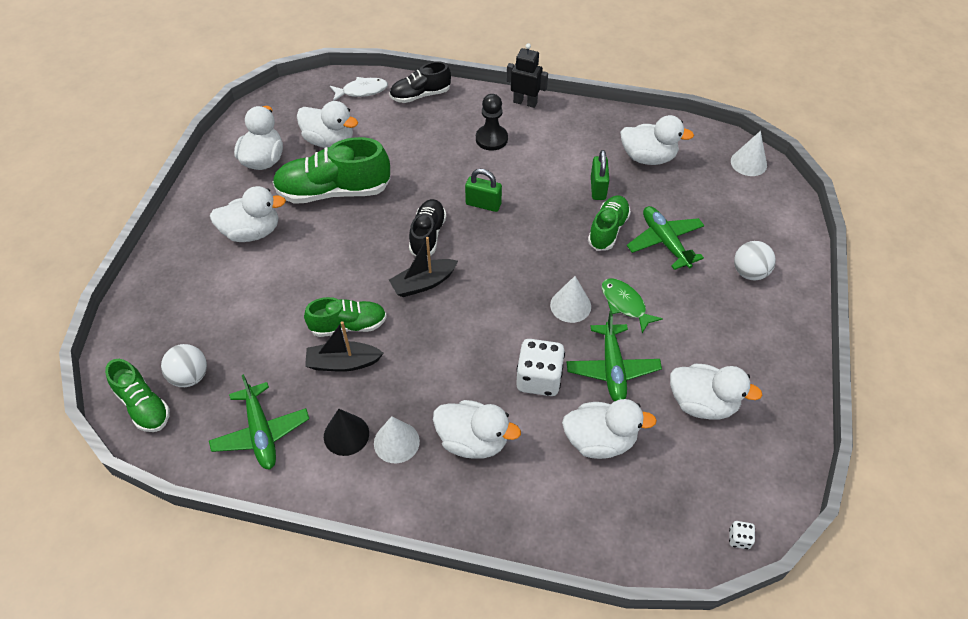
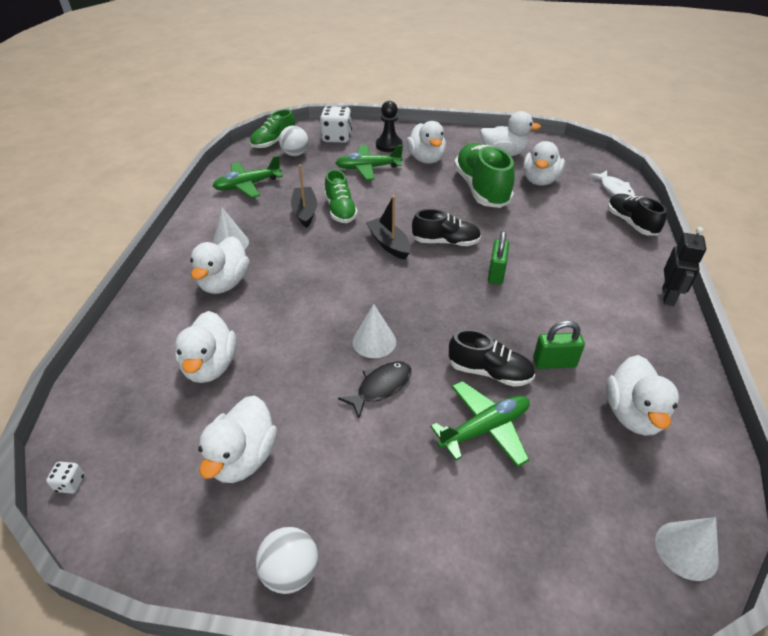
camera: 85 degrees right, 10 degrees down
black cone [324,409,369,456] -> none
black pawn [476,94,508,151] -> black pawn moved to [376,101,402,152]
white dice [516,339,565,396] -> white dice moved to [320,106,352,143]
green plane [567,311,662,402] -> green plane moved to [336,145,403,180]
green shoe [588,195,631,251] -> black shoe [449,329,535,387]
green fish [601,278,663,333] -> black fish [338,361,412,418]
white ball [734,241,776,280] -> white ball moved to [256,527,318,594]

